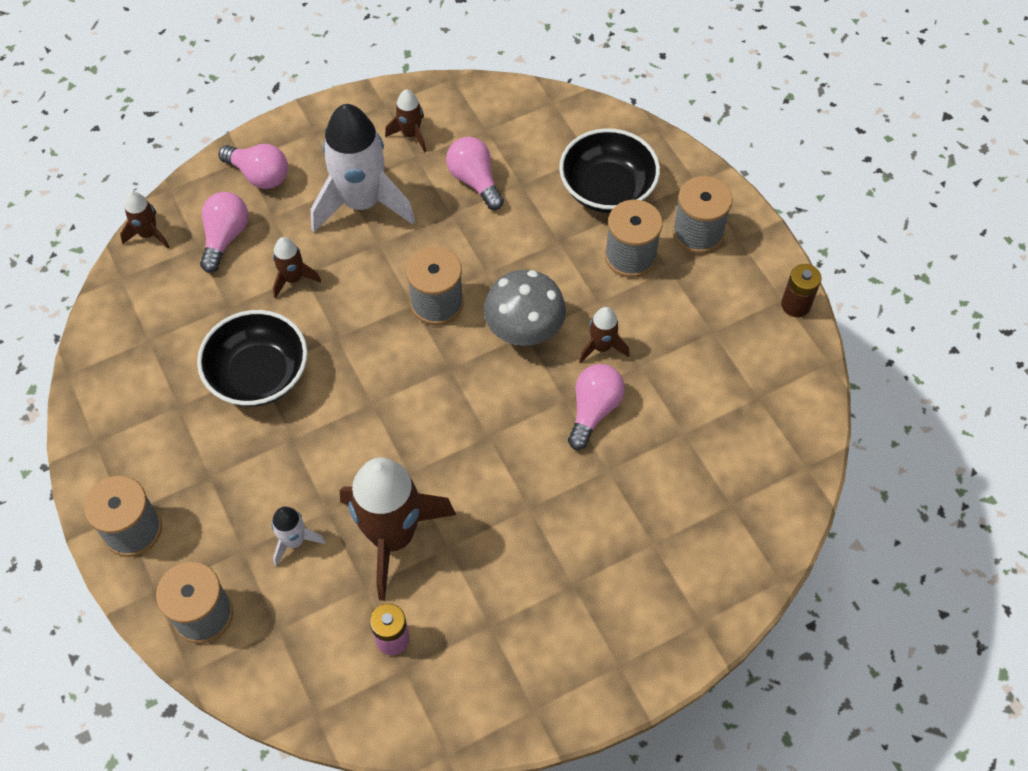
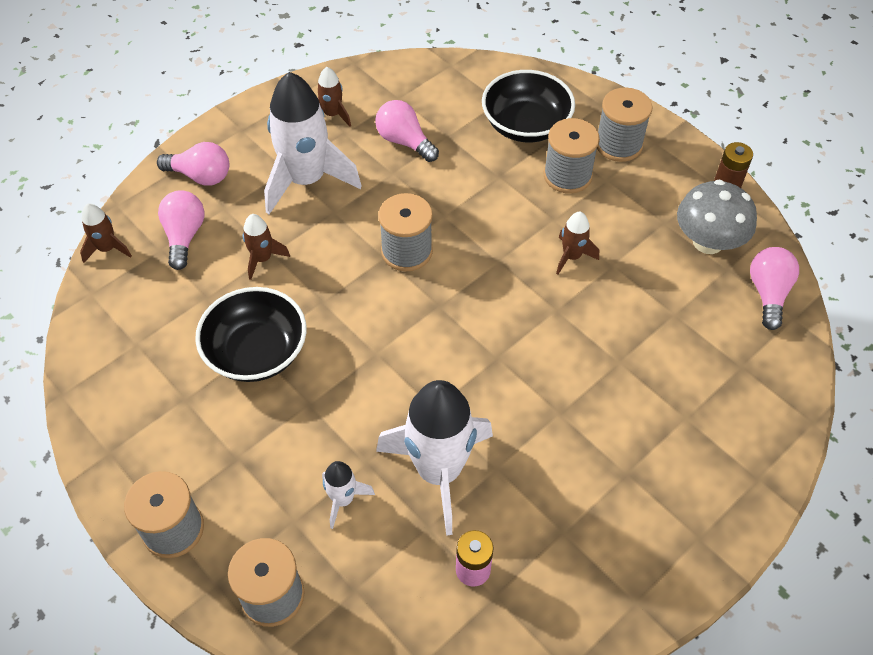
camera: 15 degrees left, 5 degrees down
brown rocket [340,458,456,601] -> white rocket [376,380,493,536]
grey mushroom [484,270,566,346] -> grey mushroom moved to [677,180,757,254]
pink light bulb [568,364,625,450] -> pink light bulb moved to [750,247,799,330]

